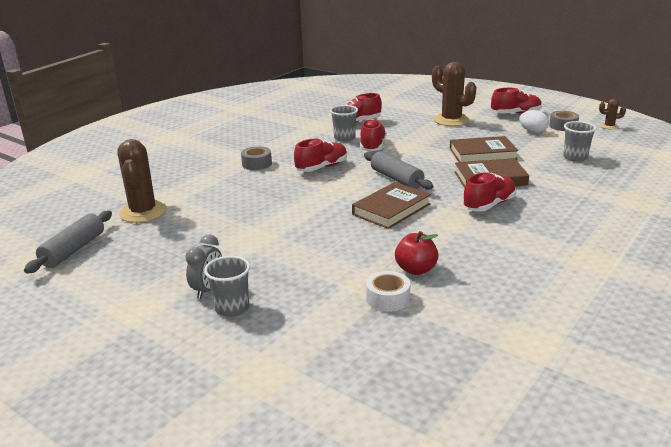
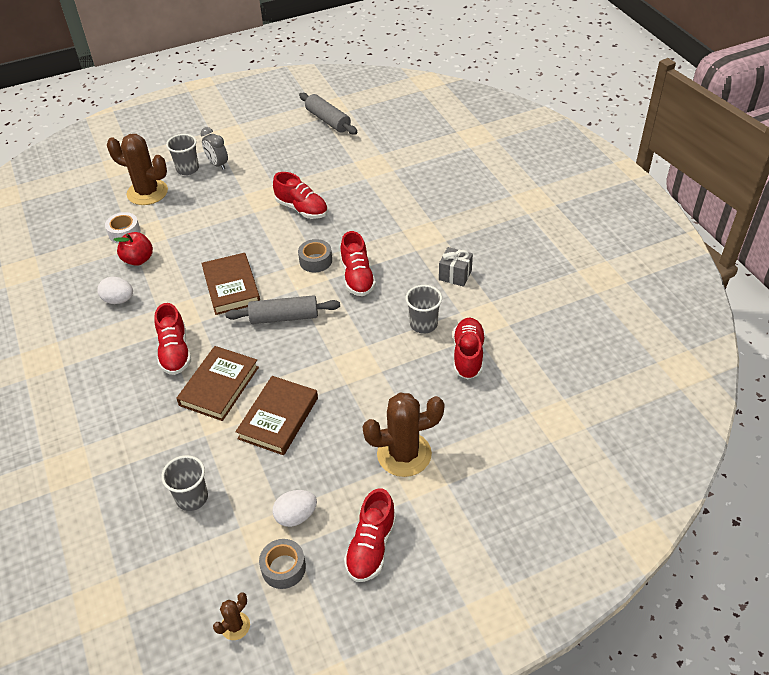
camera: 120 degrees right, 20 degrees up
brown cactus [117,139,167,223] -> brown cactus moved to [107,134,168,205]
grey tape [241,146,272,170] -> grey tape moved to [298,239,332,272]
red shoe [360,119,386,151] -> red shoe moved to [273,172,328,219]
none -> white egg [97,277,133,304]
none -> grey gift [439,247,473,287]

